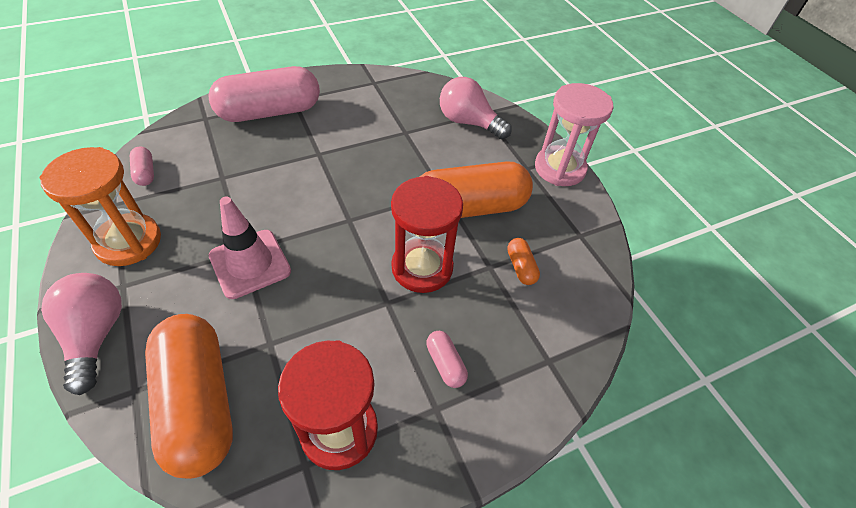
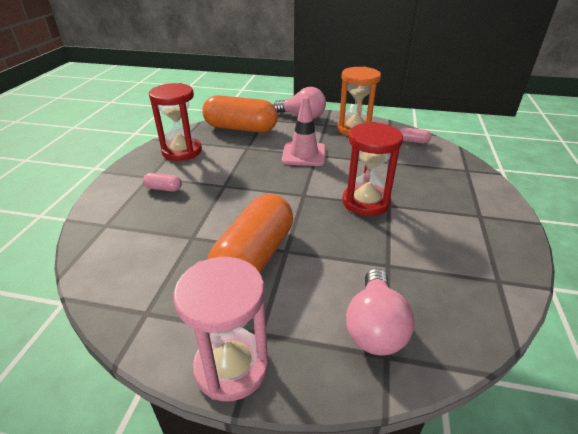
camera: 130 degrees right, 15 degrees down
pink capsule [208,66,320,122] -> none
red hourglass [391,176,463,293] -> red hourglass moved to [342,122,403,216]
pink light bulb [440,77,512,139] -> pink light bulb turned 120 degrees clockwise [346,269,414,356]
orange capsule [507,238,540,285] -> none

